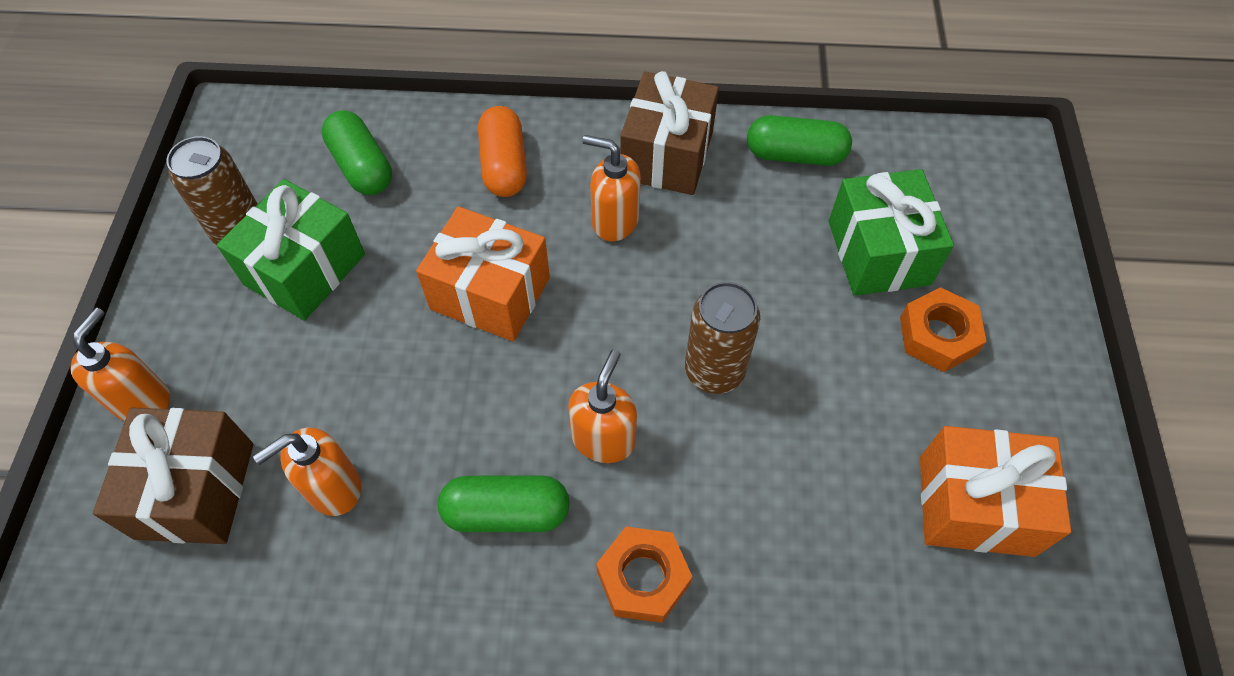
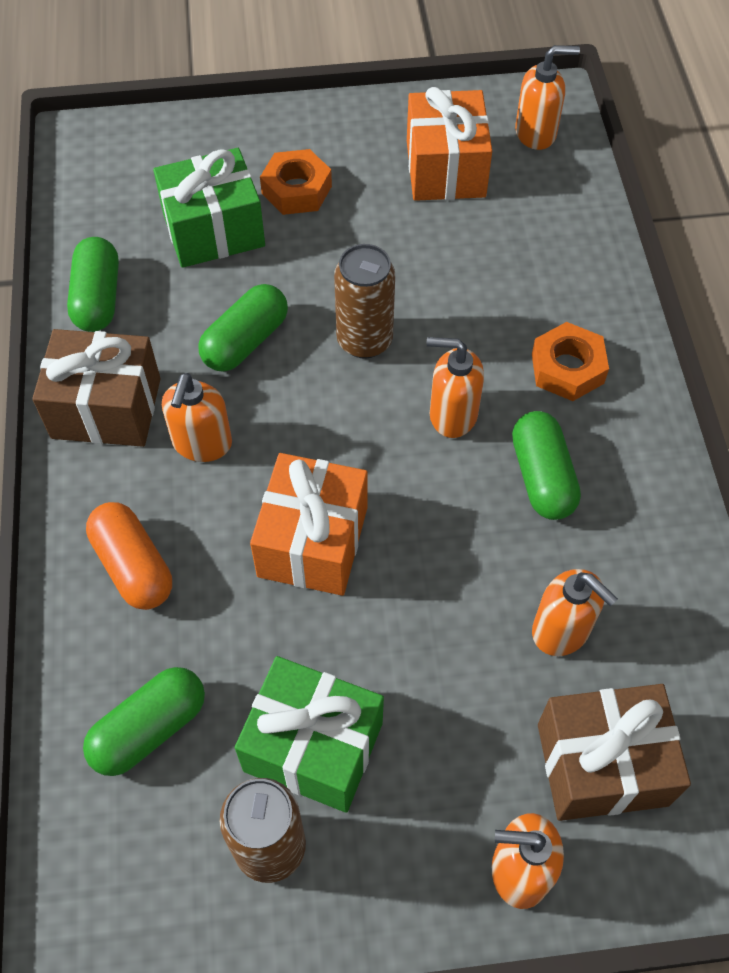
camera: 100 degrees left, 0 degrees up
orange capsule [478,106,527,197] -> orange capsule turned 75 degrees clockwise [86,502,172,610]
none -> green capsule [198,284,288,371]
none -> orange soap dispenser [515,45,580,150]

